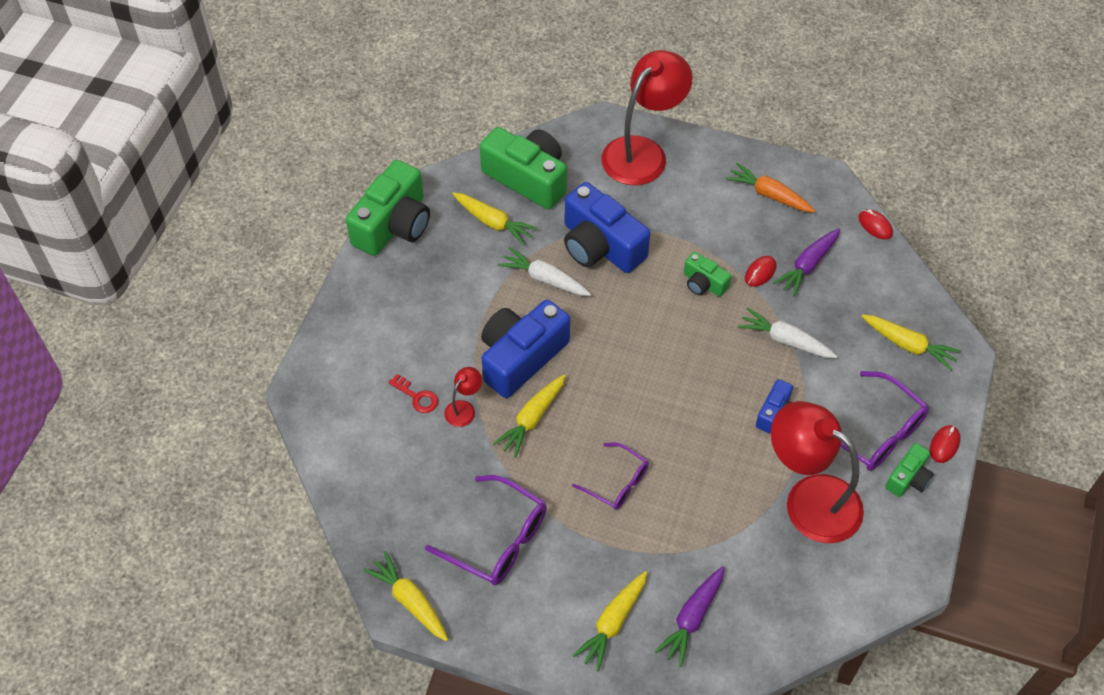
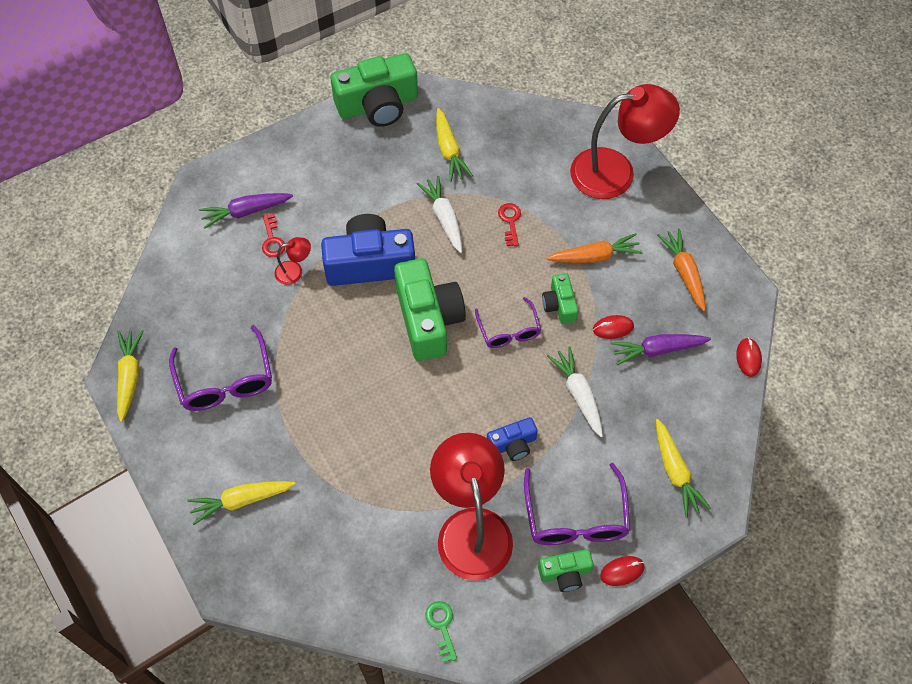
camera: 40 degrees right, 5 degrees up
green camera [480,127,567,210] -> green camera moved to [394,258,466,361]
yellow carrot [493,374,566,458] -> none
blue camera [564,182,650,273] -> red key [498,203,521,246]
purple glasses [572,443,649,510] -> purple glasses moved to [475,297,541,348]
purple carrot [654,566,725,667] -> purple carrot moved to [199,193,293,228]
none -> green key [425,601,457,663]
none -> orange carrot [546,233,643,263]

